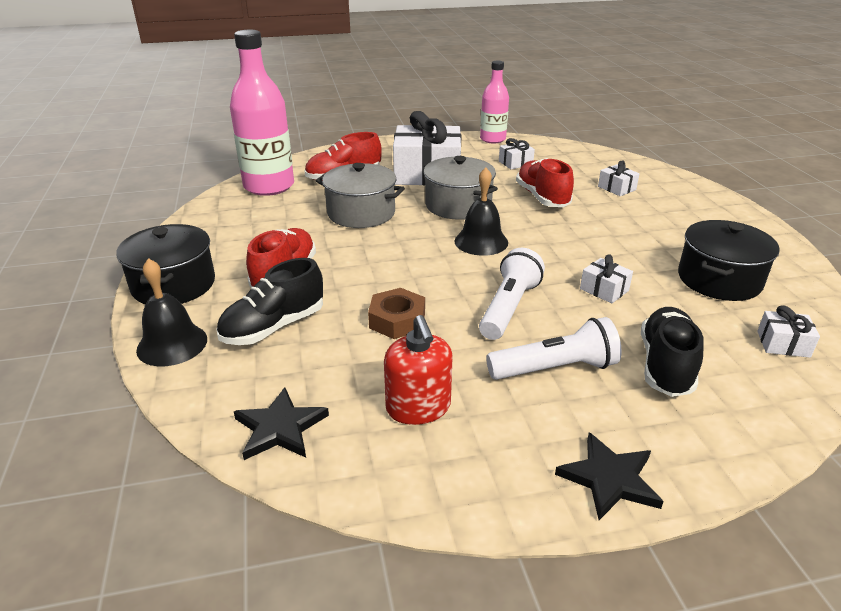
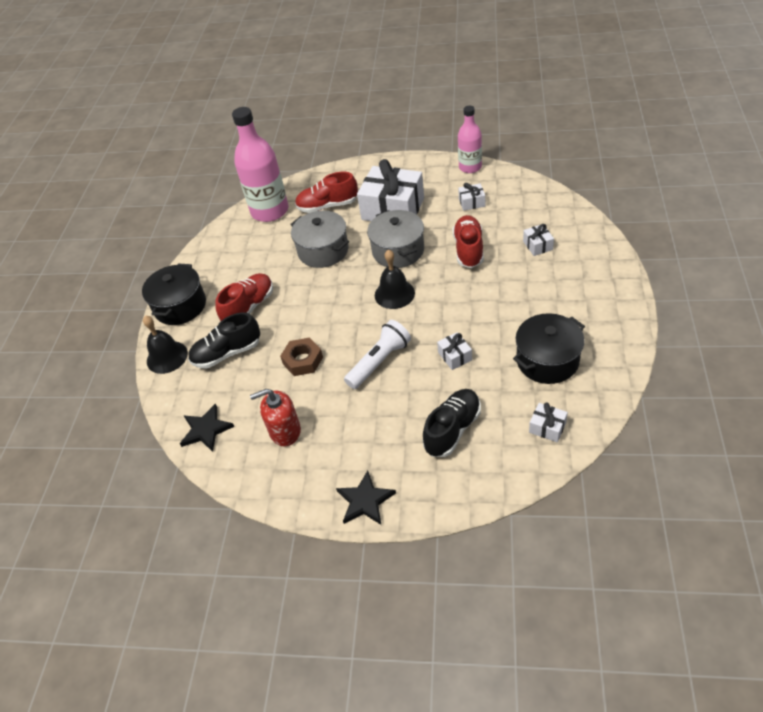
camera: 25 degrees right, 15 degrees up
red soap dispenser [384,315,453,425] -> red soap dispenser turned 75 degrees clockwise [250,389,301,446]
white flashlight [486,317,622,380] -> none

